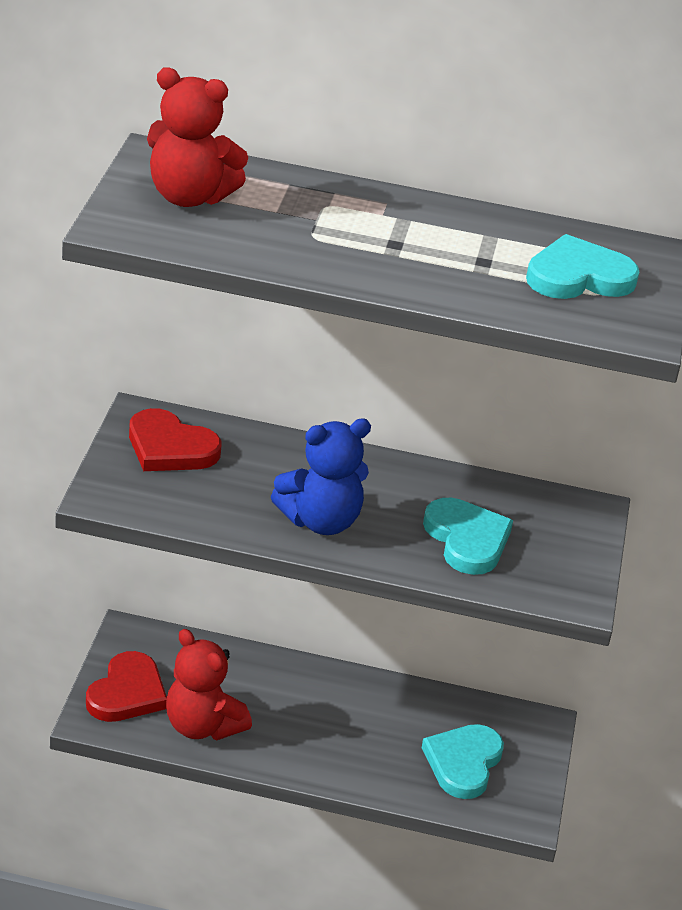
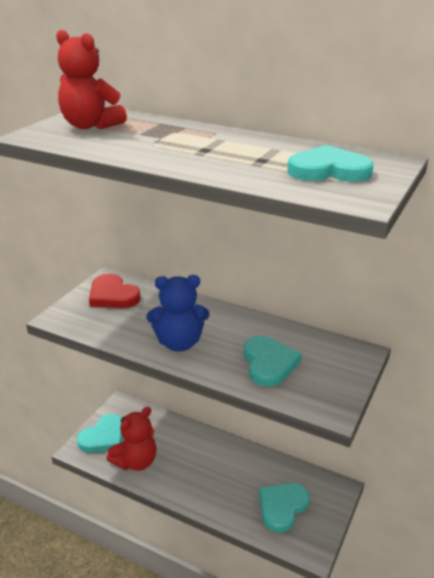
camera: 20 degrees right, 5 degrees down
red heart [86,651,167,722] -> turquoise heart [77,414,123,453]
red teddy bear [166,629,252,740] -> red teddy bear turned 105 degrees counterclockwise [107,407,157,471]

